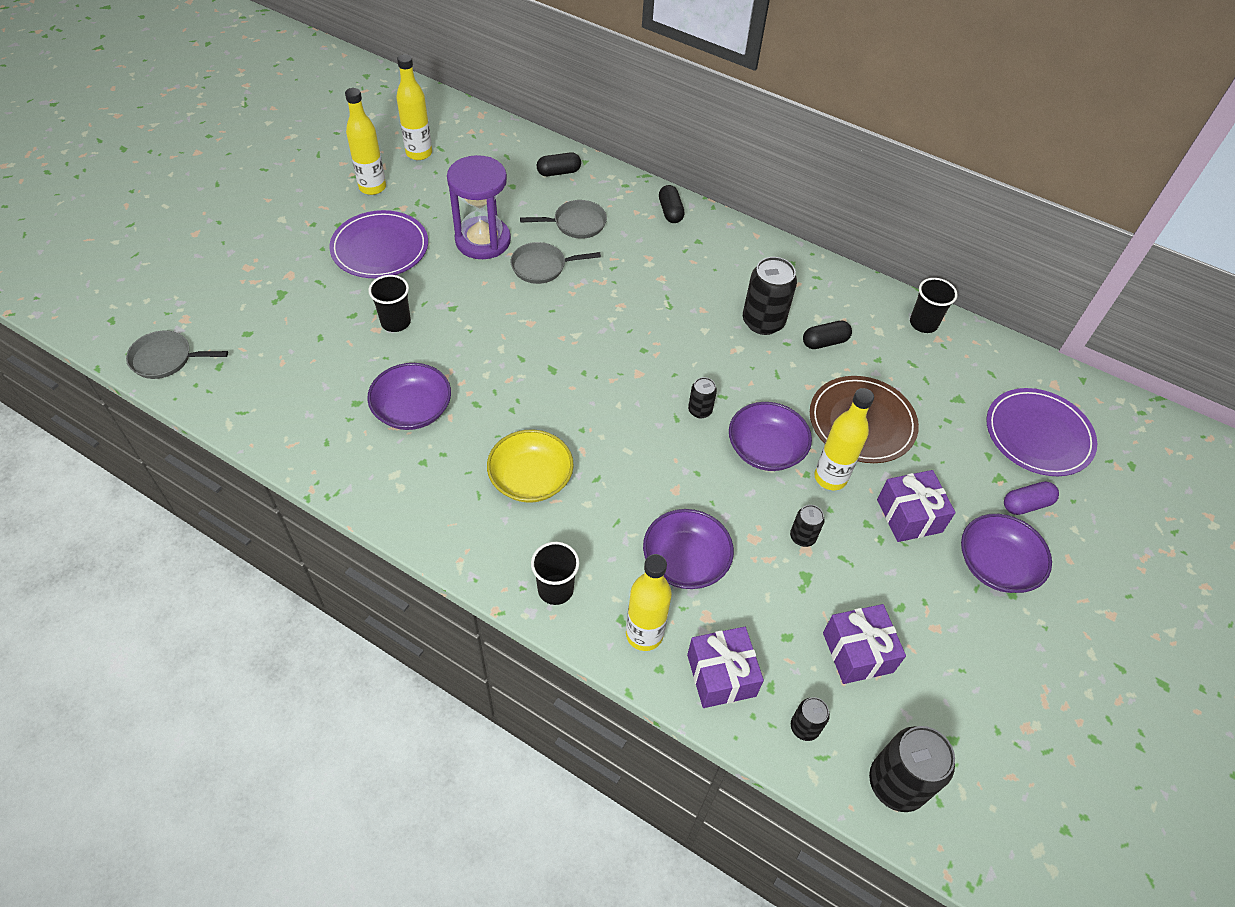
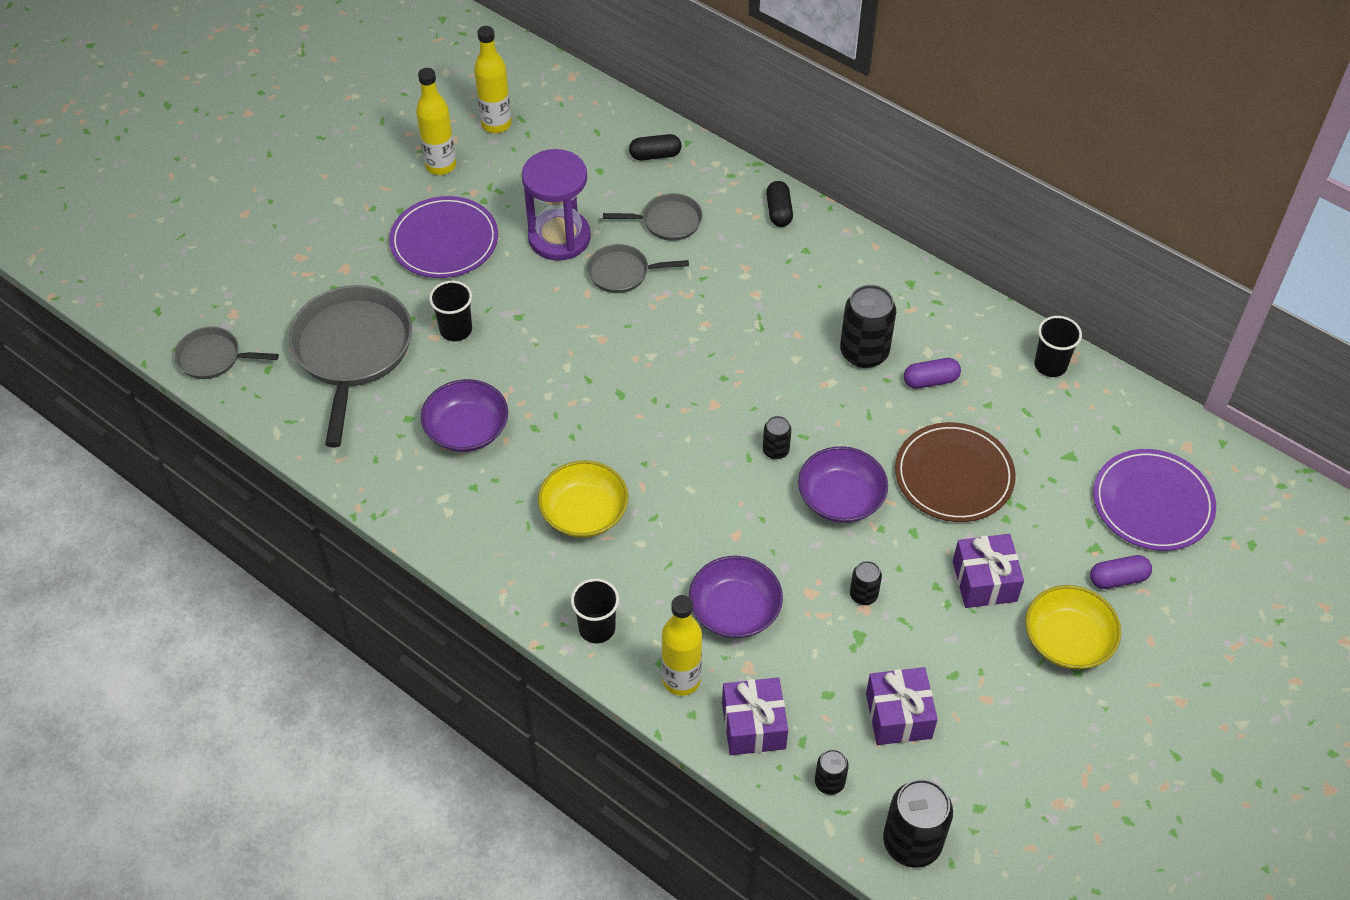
camera: 10 degrees right, 0 degrees up
black capsule [803,321,852,349] -> purple capsule [904,358,961,389]
yellow bottle [814,388,874,490] -> none
purple bowl [961,514,1052,593] -> yellow bowl [1025,585,1121,669]
none -> grey pan [289,285,412,447]

